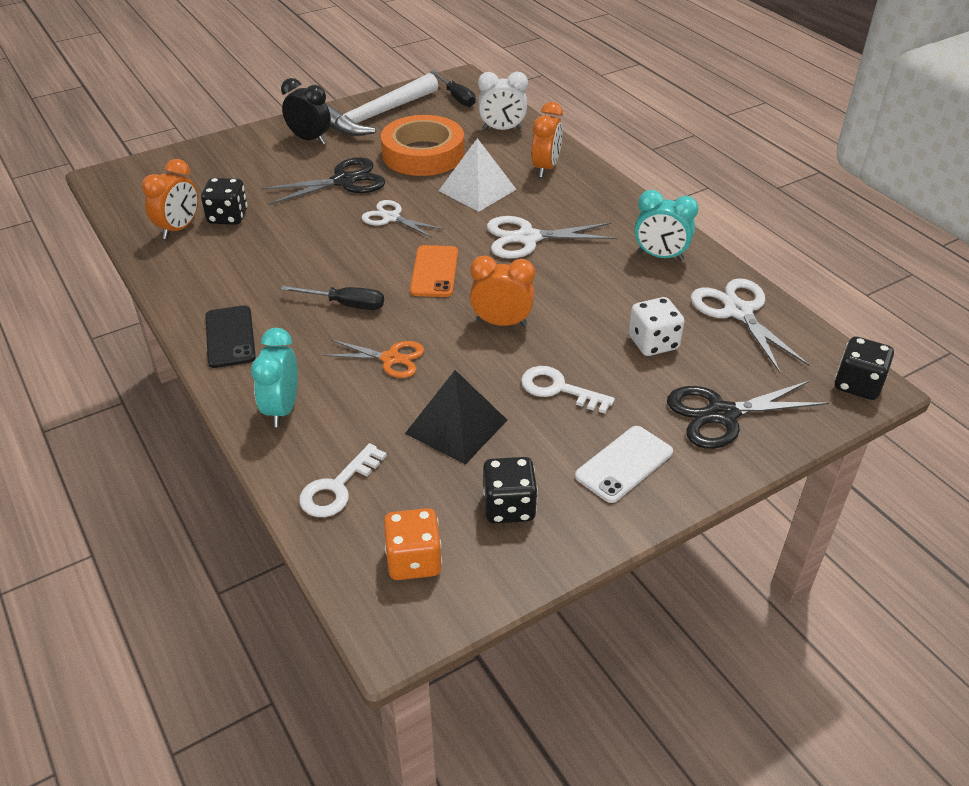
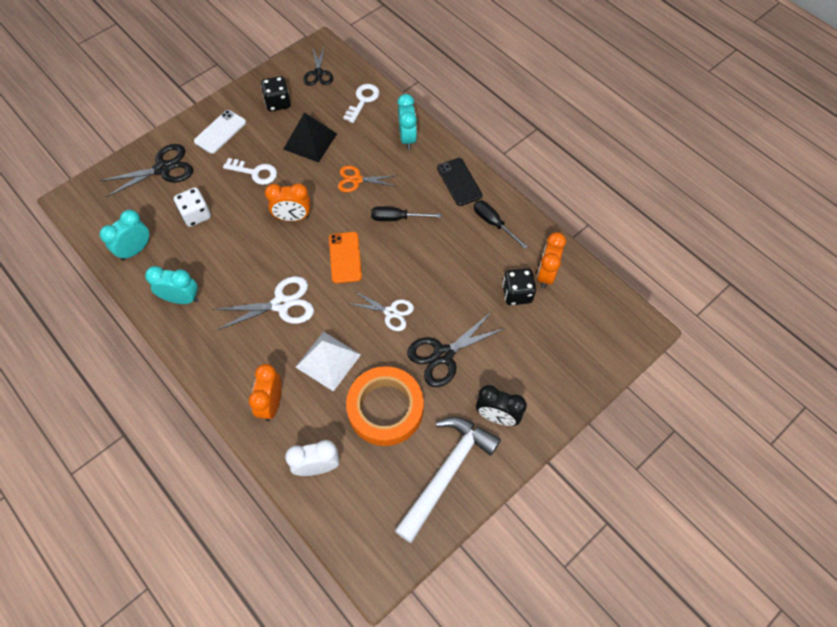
camera: 170 degrees right, 20 degrees up
orange dice [384,508,442,580] -> black scissors [303,46,333,86]
black screwdriver [430,70,476,107] -> black screwdriver moved to [474,200,528,249]
white scissors [691,278,810,373] -> turquoise clock [99,210,150,261]
black dice [835,336,894,400] -> none

